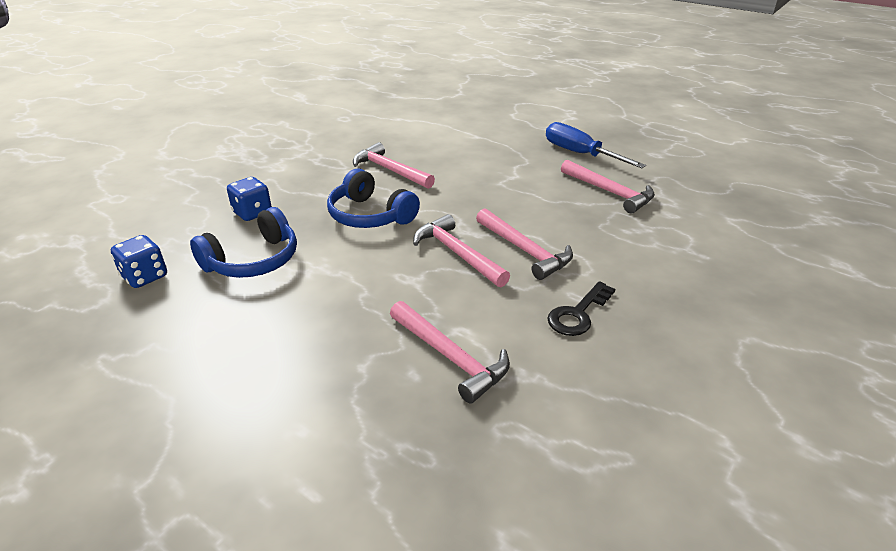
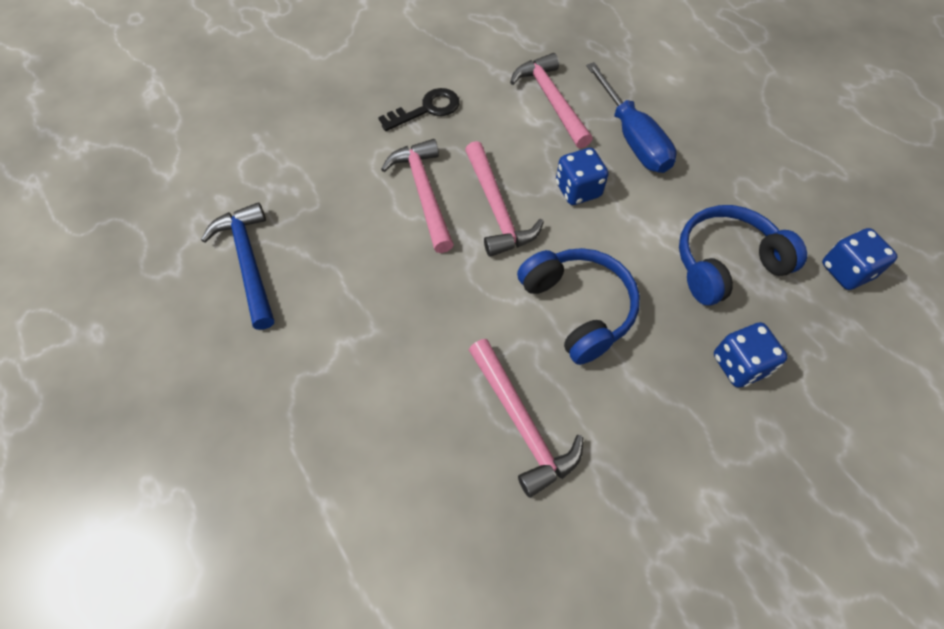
camera: 160 degrees left, 25 degrees up
blue screwdriver [546,122,646,168] -> blue screwdriver moved to [586,62,677,173]
pink hammer [561,160,655,213] -> blue hammer [201,202,274,330]
none -> blue dice [556,148,609,205]

